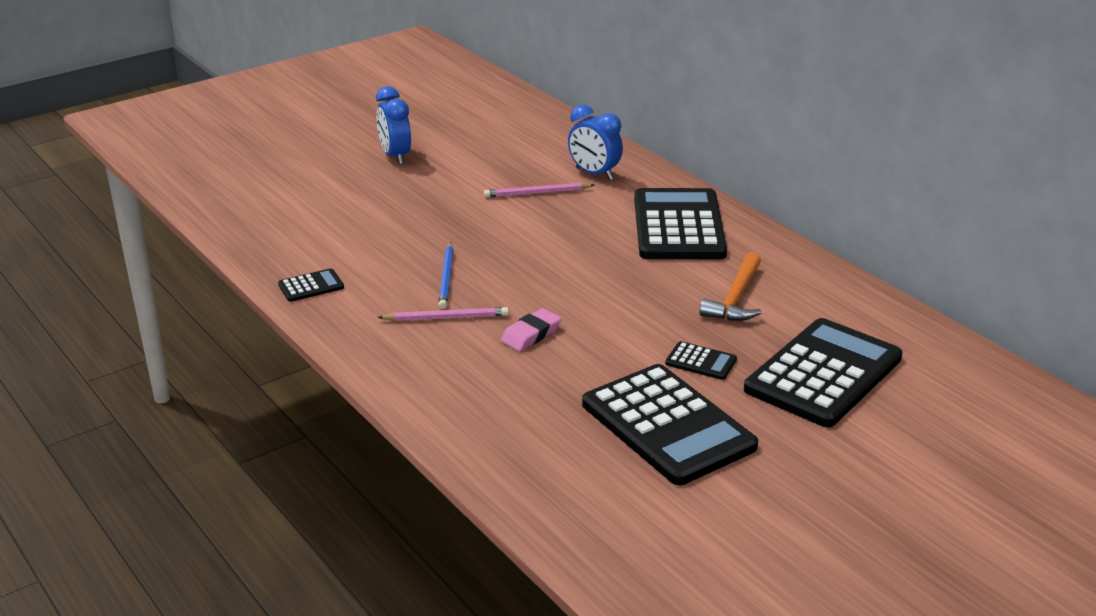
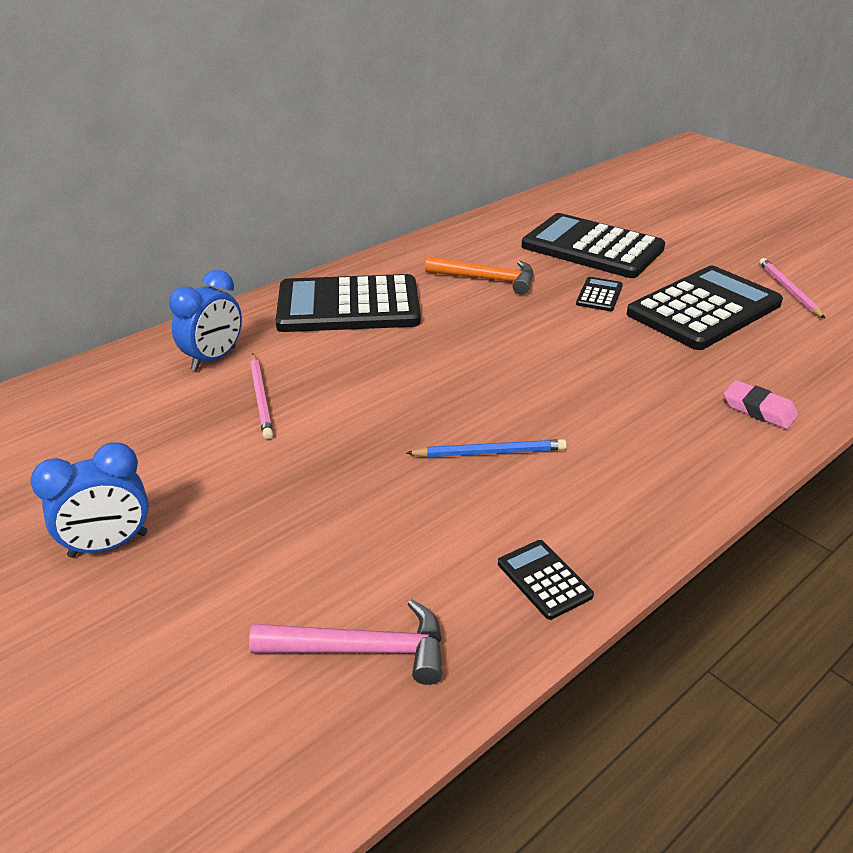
camera: 95 degrees left, 5 degrees up
pink pencil [377,307,509,321] -> pink pencil moved to [759,258,825,319]
pink eraser [501,308,561,351] -> pink eraser moved to [723,380,798,429]
none -> pink hammer [249,599,442,685]

